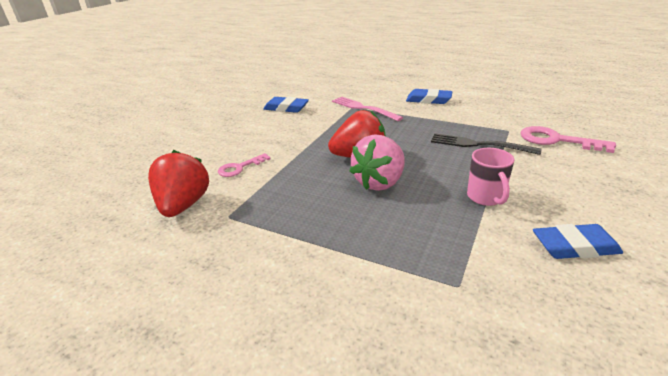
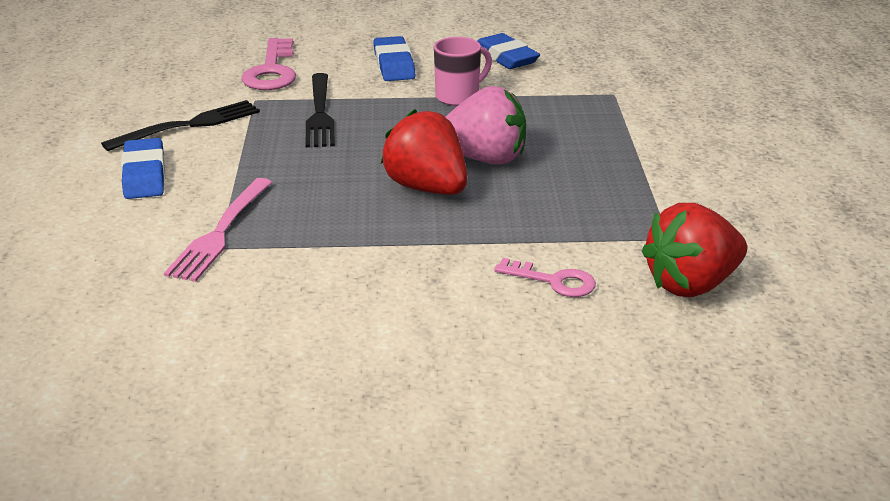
camera: 120 degrees left, 0 degrees up
blue eraser [263,97,309,113] -> blue eraser moved to [373,36,415,81]
none -> black fork [101,100,260,151]

